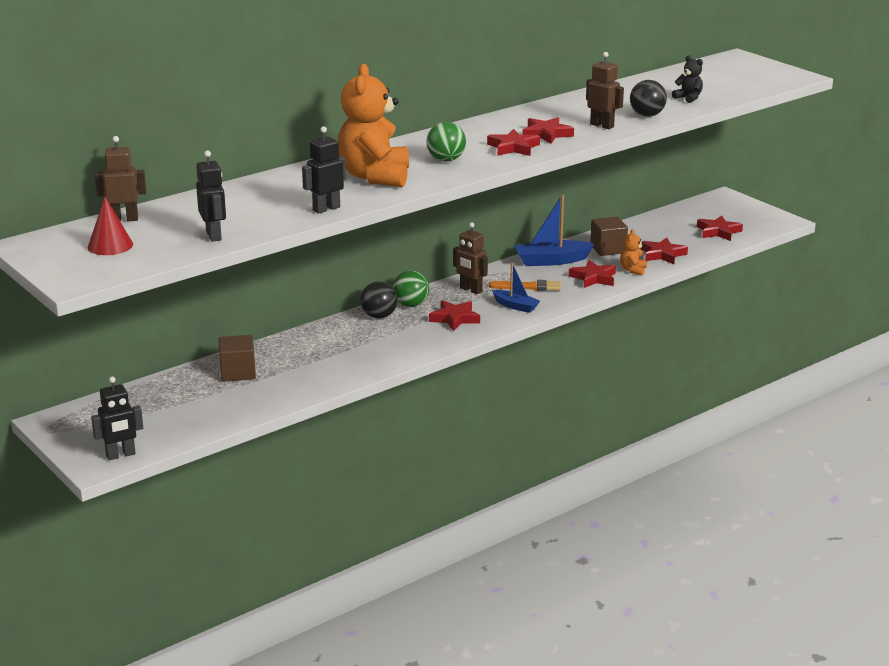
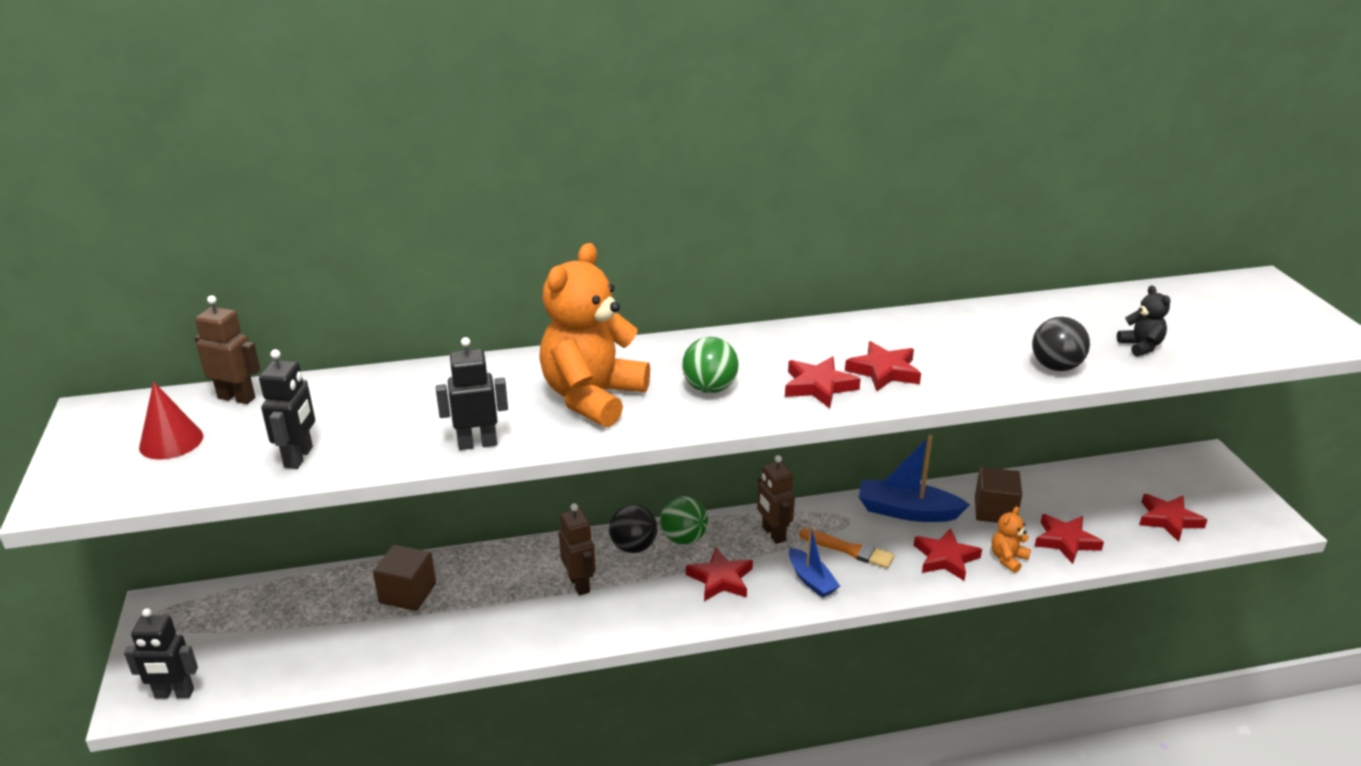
camera: 25 degrees right, 5 degrees up
brown robot [586,52,624,129] -> brown robot moved to [559,503,596,596]

